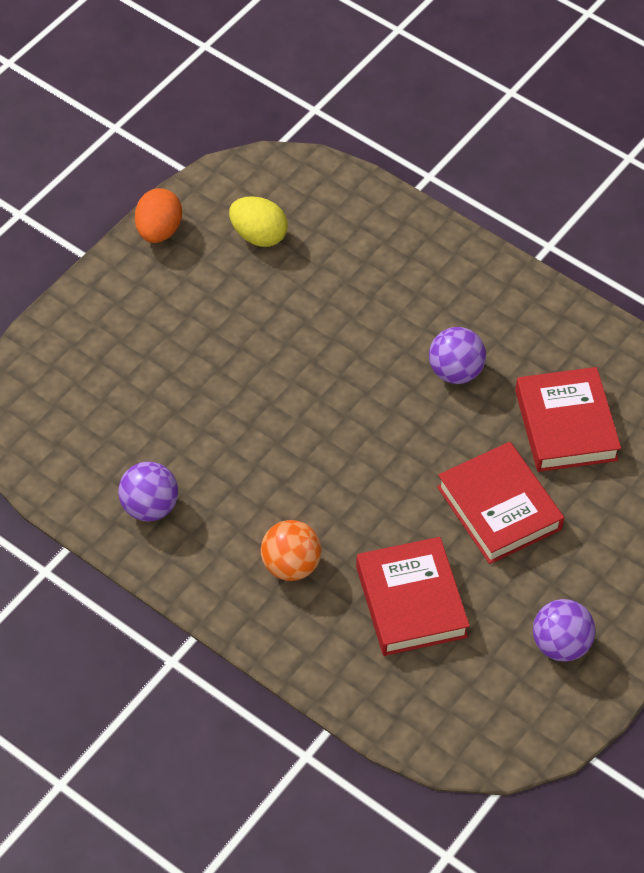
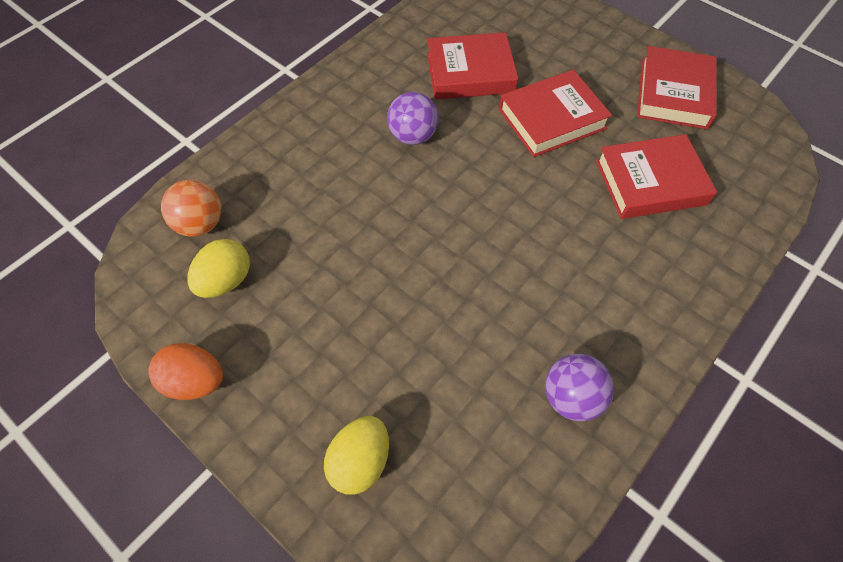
camera: 85 degrees left, 5 degrees up
orange ball [261,520,322,581] -> orange ball moved to [161,180,221,237]
purple ball [533,599,595,662] -> red book [637,46,717,129]
none -> yellow egg [324,416,389,495]

